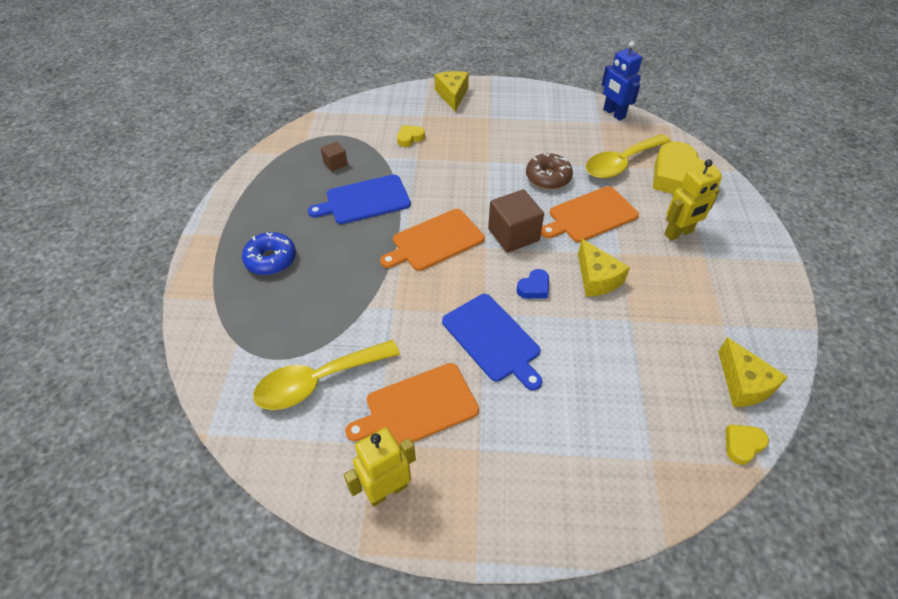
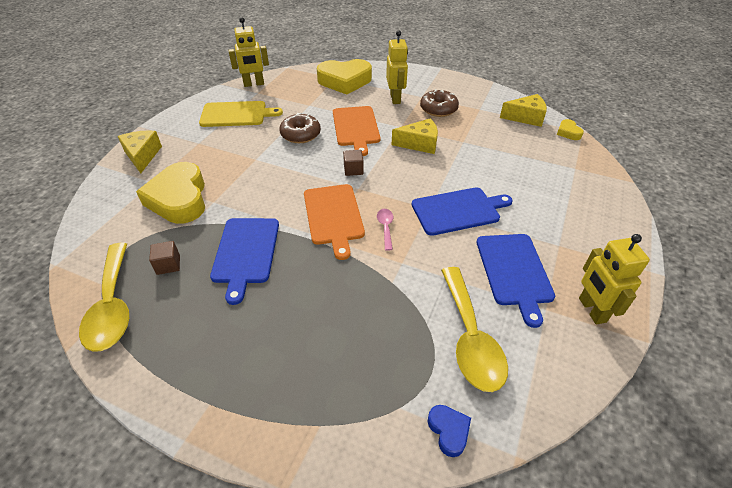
camera: 70 degrees left, 5 degrees down
blue donut [242,232,296,275] -> none
orange cutting board [345,363,479,446] -> blue cutting board [477,234,555,328]
yellow heart [397,125,425,147] -> yellow heart [136,162,205,224], size x2.27
yellow cheese [435,71,469,111] -> yellow cheese turned 60 degrees clockwise [118,130,162,173]
brown cube [488,189,544,253] -> brown cube [343,150,364,176], size x0.53
blue heart [516,269,549,299] -> blue heart moved to [427,405,471,457]
yellow spoon [585,134,671,178] -> yellow spoon moved to [79,243,129,352]
blue robot [601,41,642,121] -> yellow robot [228,17,269,87]
none -> yellow cutting board [199,101,283,127]
none -> pink spoon [377,209,393,251]
none -> brown donut [420,89,459,117]

